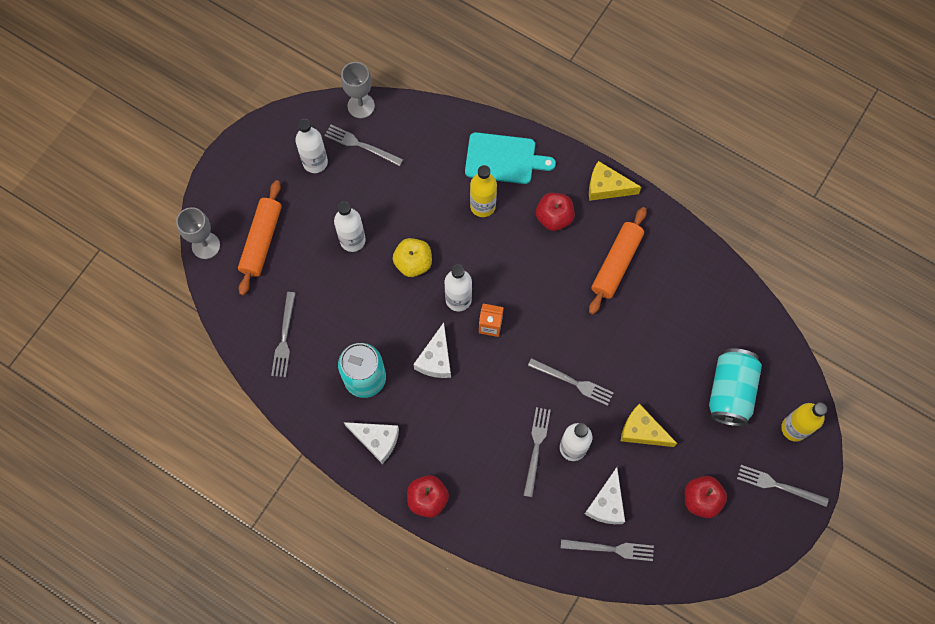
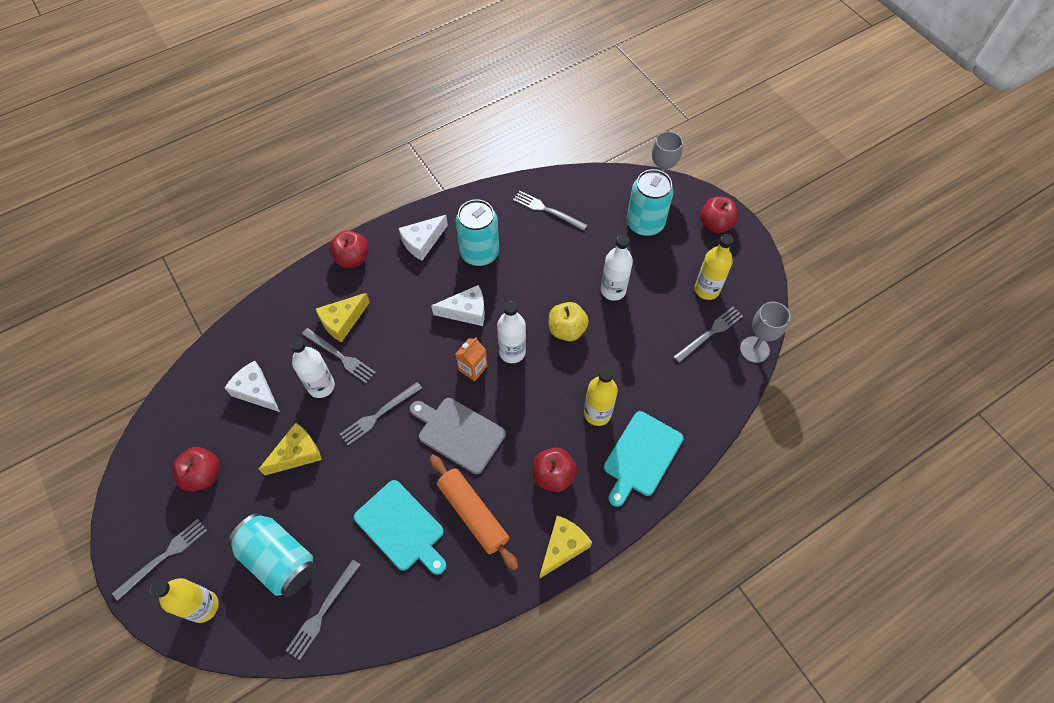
camera: 115 degrees right, 10 degrees down
orange rolling pin [238,180,282,295] -> turquoise can [627,169,674,236]
white bottle [295,119,328,173] -> yellow bottle [694,234,734,300]
white cheese [413,323,451,378] -> white cheese turned 135 degrees clockwise [431,285,485,326]
grey fork [561,539,654,561] -> grey fork moved to [286,559,360,660]
none -> yellow cheese [316,293,370,342]
none -> turquoise cutting board [354,480,446,575]
none -> grey cutting board [410,398,506,474]
none -> red apple [700,196,739,233]

